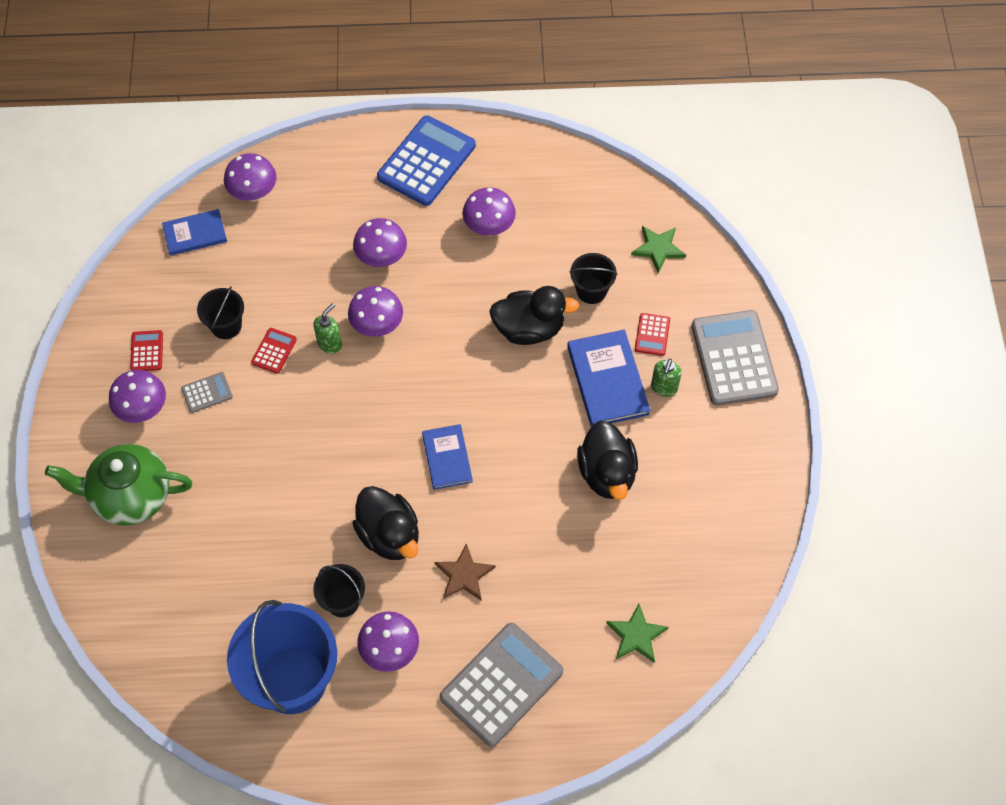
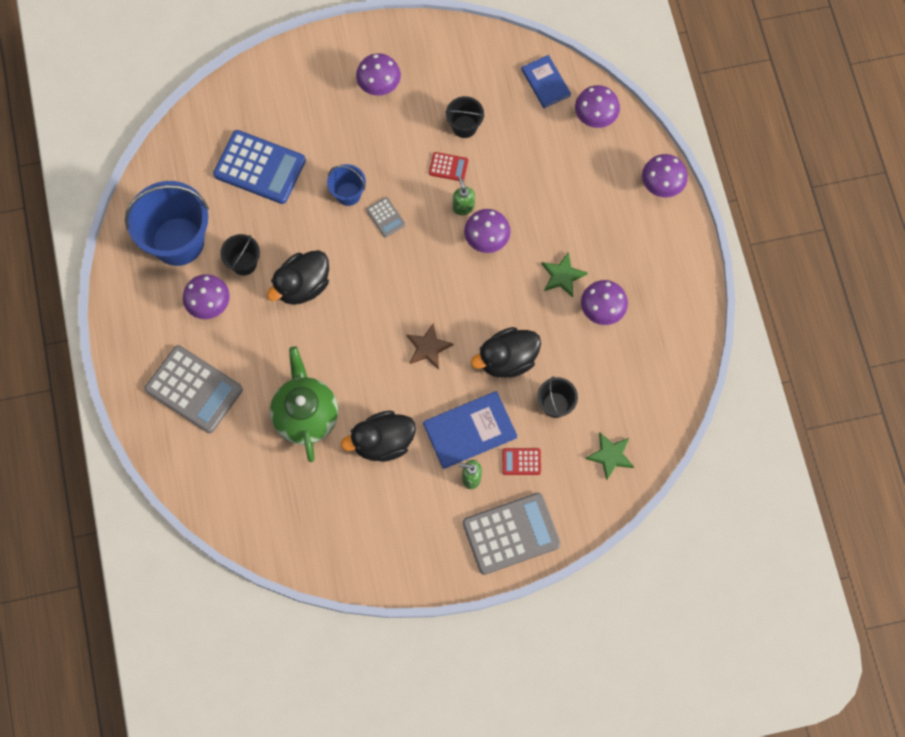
camera: 80 degrees right, 10 degrees up
green teapot [45,444,192,526] -> green teapot moved to [270,346,338,462]
red calculator [130,330,163,371] -> none
grey calculator [181,372,233,413] -> grey calculator moved to [366,197,406,238]
green soap dispenser [314,303,342,353] -> green soap dispenser turned 135 degrees counterclockwise [453,177,475,215]
purple mushroom [353,218,407,267] -> purple mushroom moved to [642,154,688,198]
blue calculator [377,115,476,206] -> blue calculator moved to [213,130,306,204]
blue book [422,424,473,490] -> none
brown star [435,543,495,601] -> brown star moved to [406,323,454,369]
black duck [489,286,579,345] -> black duck turned 75 degrees clockwise [471,327,541,378]
green star [606,603,669,663] -> green star moved to [541,252,588,298]
none -> blue bucket [327,164,366,206]

